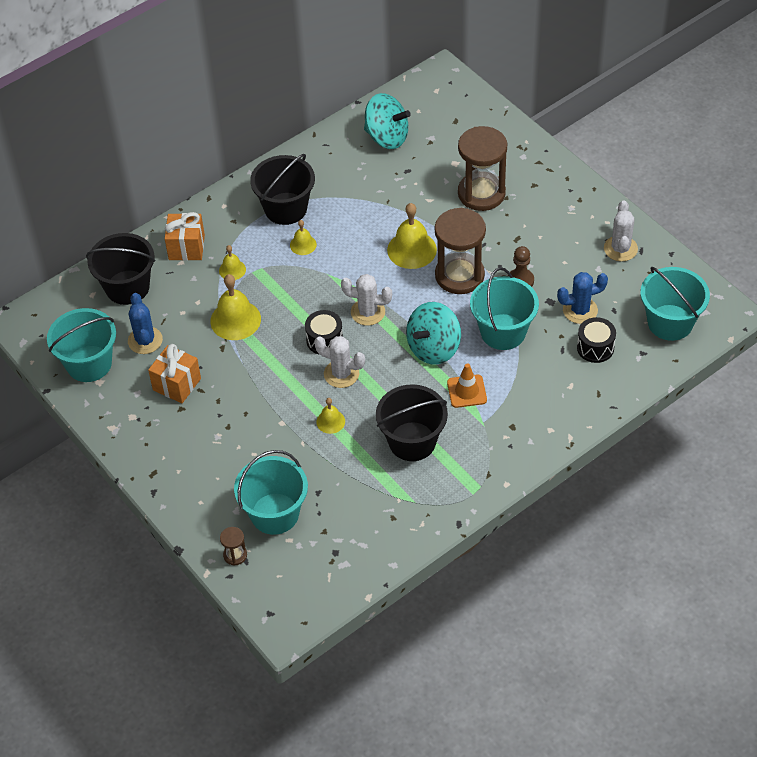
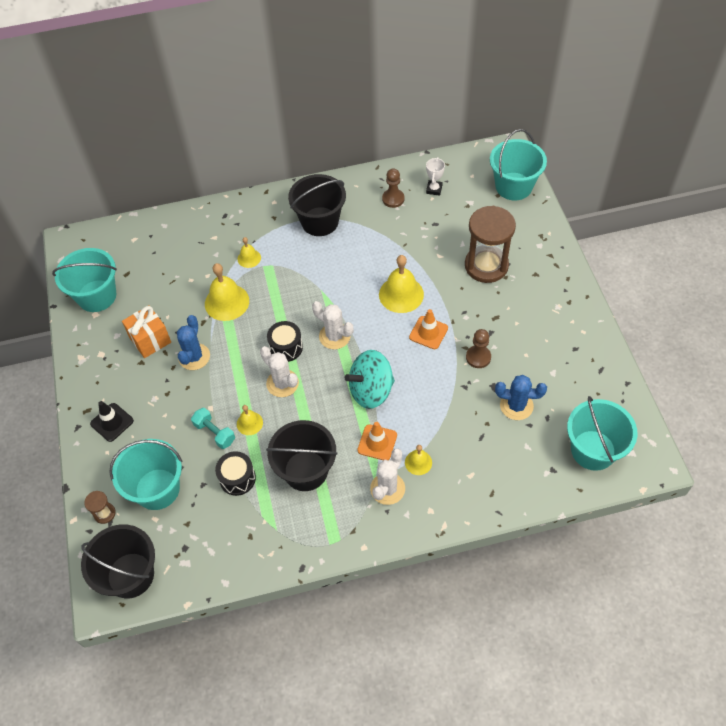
camera: 25 degrees right, 5 degrees up
black bucket [86,233,155,305] -> black bucket moved to [81,524,155,598]
blue cactus [128,293,163,354] -> blue cactus moved to [177,315,210,370]
orange gift [165,212,205,261] -> none
yellow bell [290,220,317,255] -> yellow bell moved to [405,445,432,475]
turquoise spinning top [364,93,411,149] -> white trophy [426,157,445,196]
brown hourglass [435,208,486,294] -> orange traffic cone [409,309,448,349]
turquoise bucket [470,267,539,350] -> turquoise bucket moved to [490,129,547,200]
black drum [577,317,616,363] -> black drum moved to [215,451,256,496]
white cactus [604,201,638,261] -> white cactus moved to [370,448,405,505]
none -> black traffic cone [90,401,134,442]
none -> turquoise dumbbell [191,408,235,449]
none -> brown pawn [382,168,404,208]

